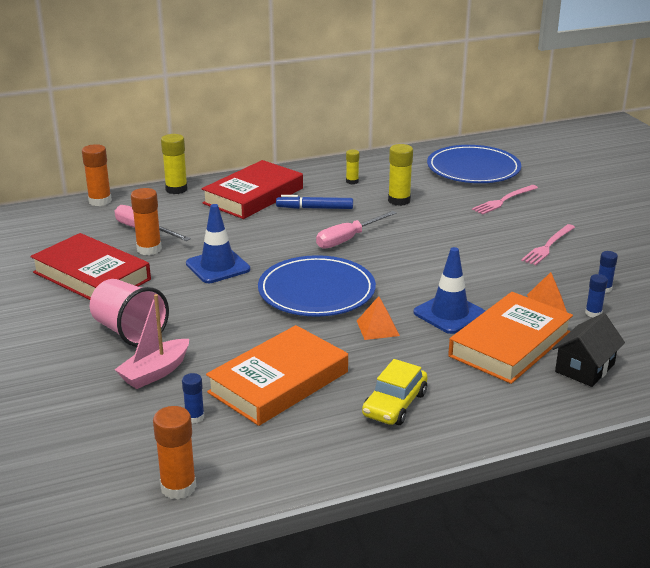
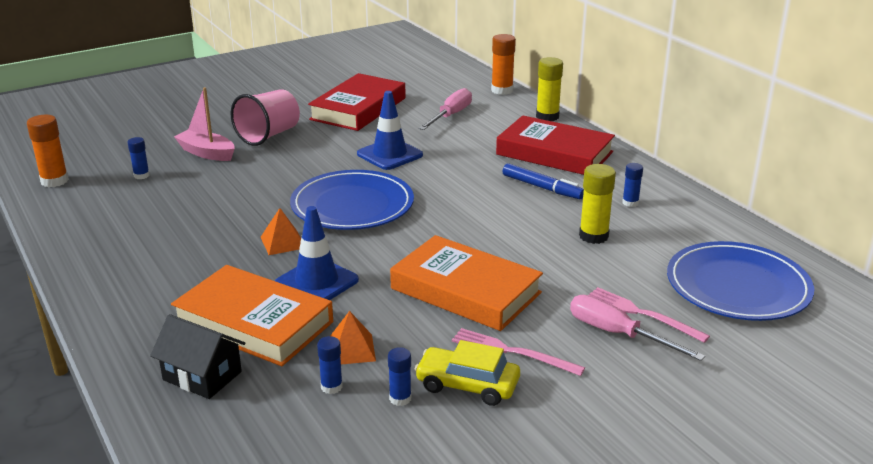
camera: 80 degrees right, 0 degrees up
orange glue stick [131,188,162,255] -> none
orange book [206,325,348,426] -> orange book moved to [390,235,543,331]
blue marker [276,195,353,209] -> blue marker turned 135 degrees clockwise [503,163,584,199]
pink screwdriver [316,211,396,249] -> pink screwdriver moved to [570,295,705,361]
yellow glue stick [346,150,359,184] -> blue glue stick [622,163,643,207]
yellow car [362,359,428,425] -> yellow car moved to [414,340,520,406]

